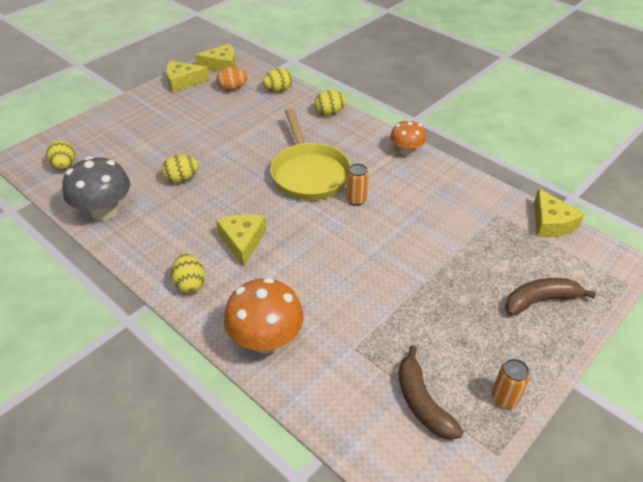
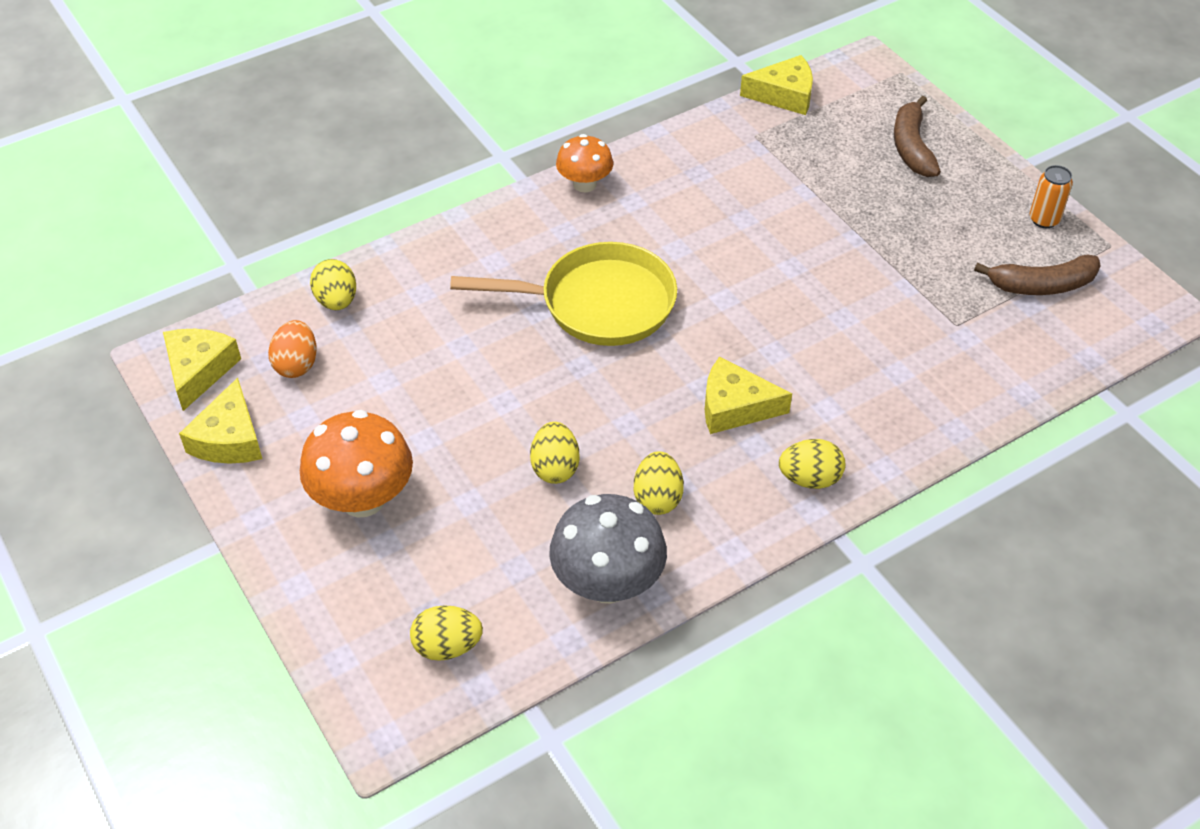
camera: 75 degrees left, 5 degrees up
orange mushroom [224,277,304,353] -> orange mushroom moved to [300,410,413,517]
yellow egg [314,90,346,116] -> yellow egg moved to [634,451,684,515]
orange can [346,163,369,206] -> none

